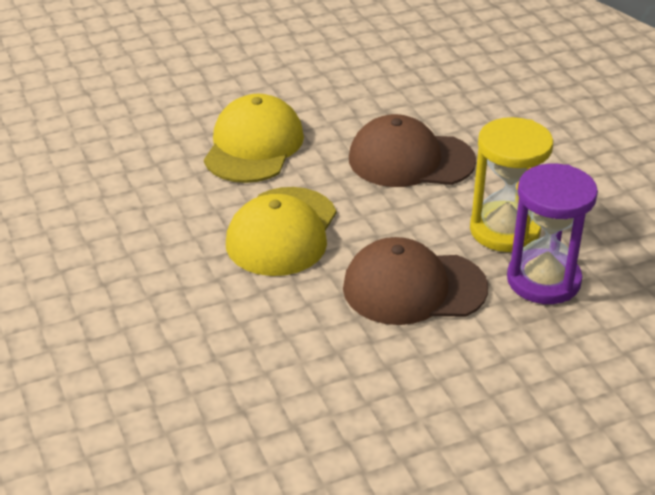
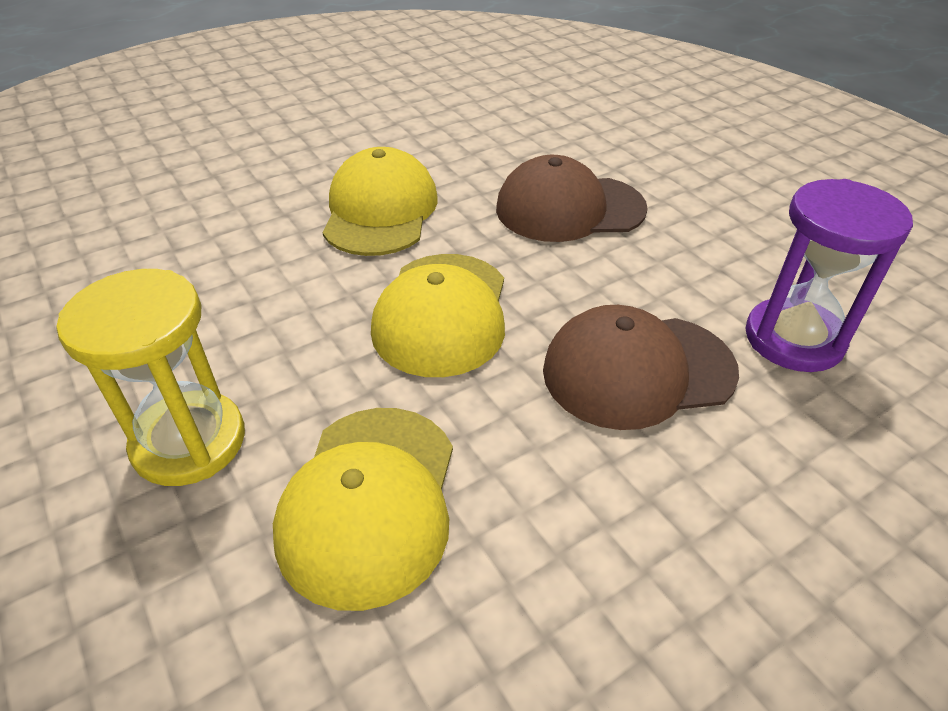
camera: 10 degrees left, 5 degrees up
yellow hourglass [470,117,553,252] -> yellow hourglass moved to [57,269,245,486]
none -> yellow cap [273,408,453,611]

